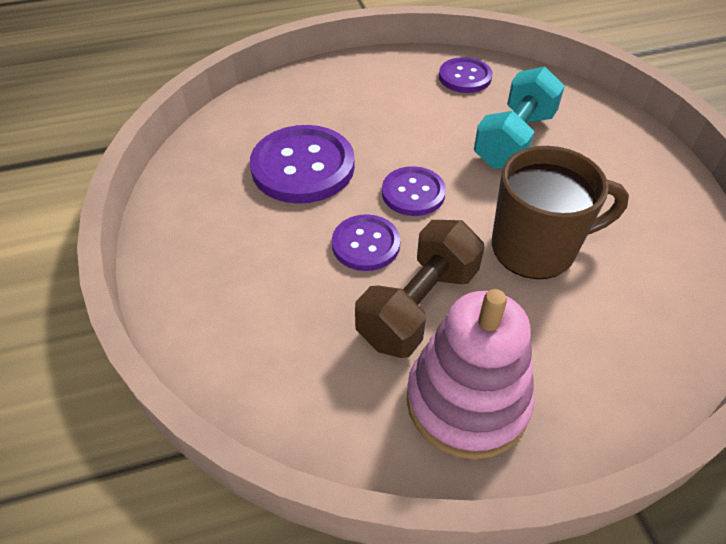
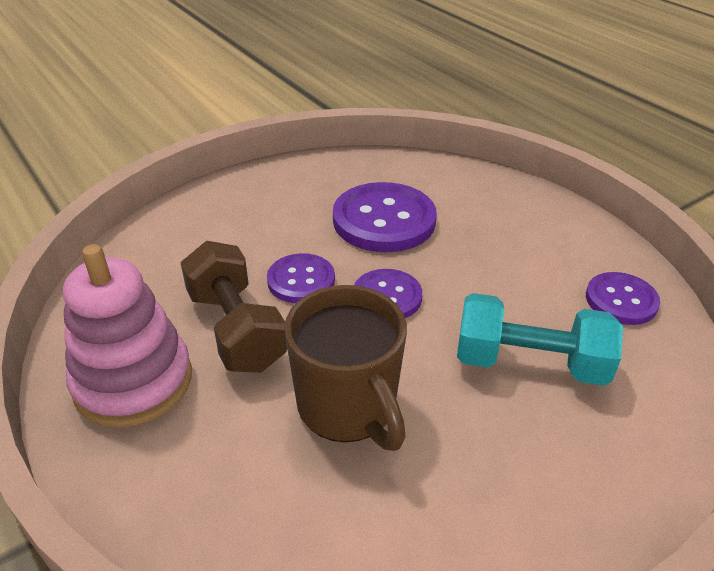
camera: 70 degrees right, 10 degrees down
brown dumbbell [355,220,485,358] -> brown dumbbell turned 45 degrees clockwise [181,241,287,373]

